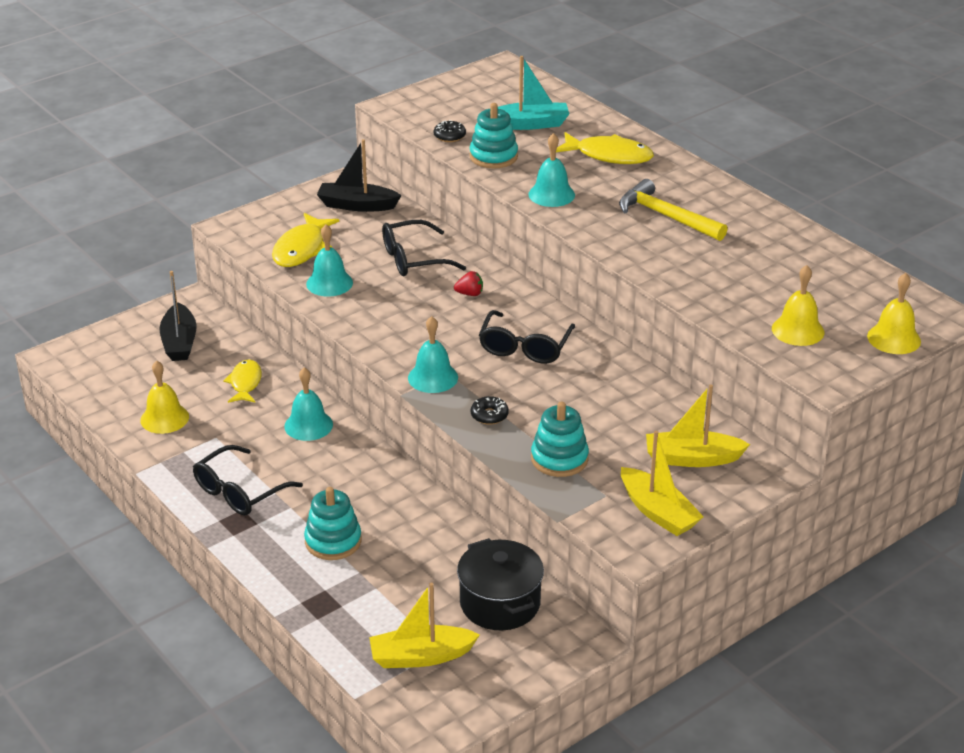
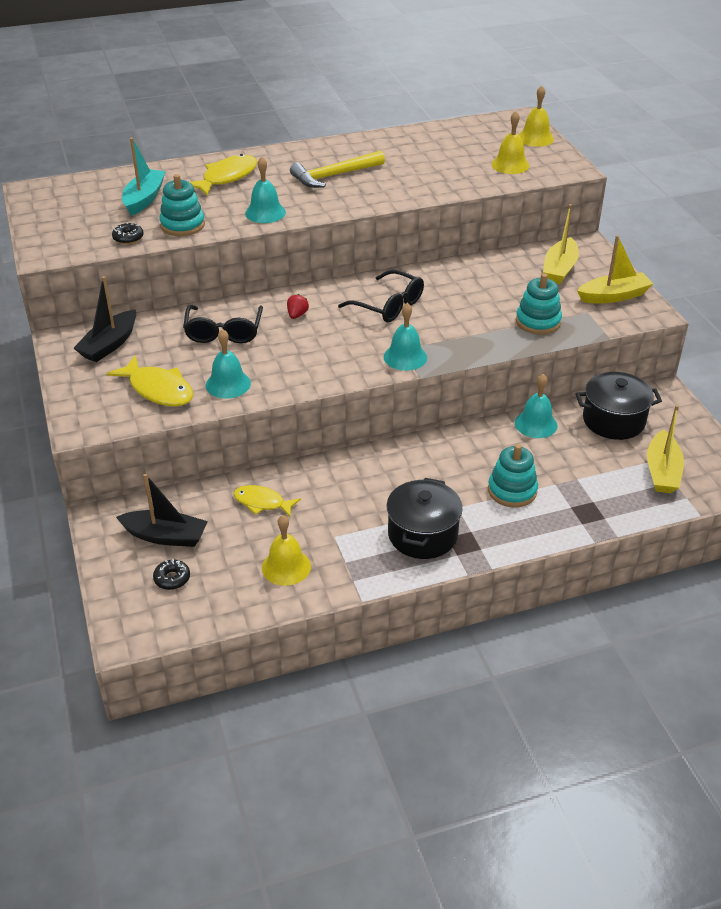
camera: 70 degrees left, 5 degrees up
black glasses [193,445,303,515] -> black pot [387,478,463,559]
turquoise bell [284,367,333,441] -> turquoise bell moved to [515,374,557,438]
black donut [471,396,509,425] -> black donut moved to [153,559,190,590]

